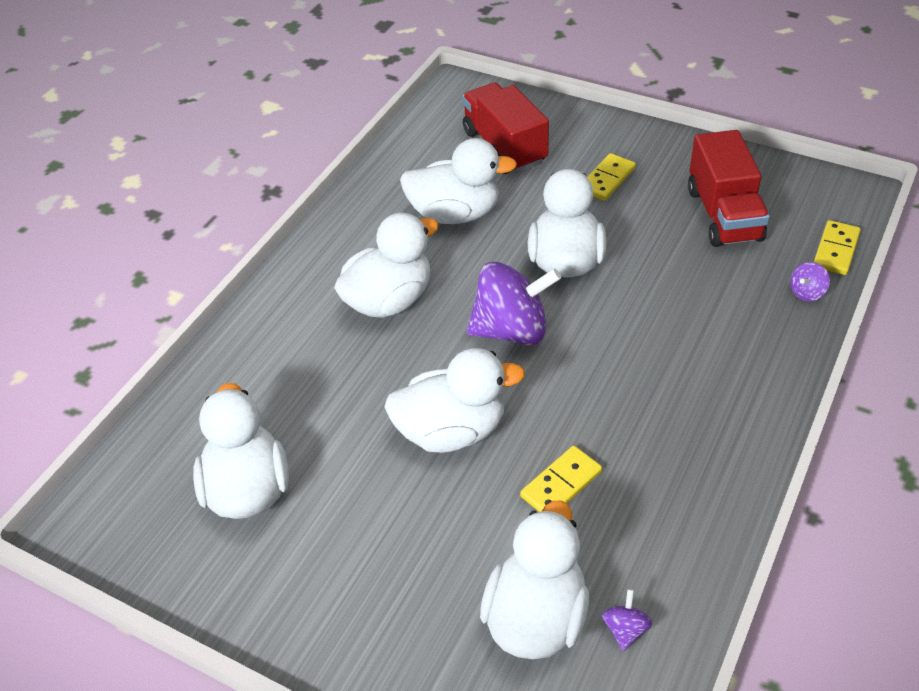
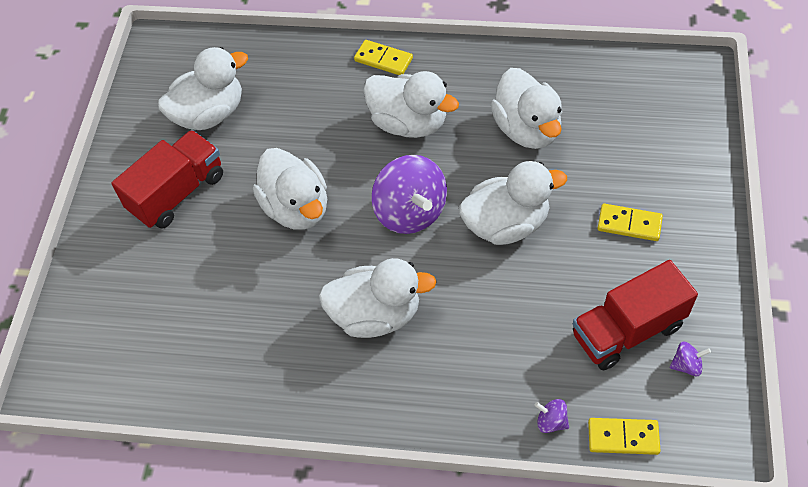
camera: 70 degrees right, 10 degrees up
red truck [462,83,549,174] -> red truck moved to [112,130,223,229]
white duck [480,501,589,659] -> white duck moved to [319,258,437,338]
yellow domino [520,446,602,512] -> yellow domino moved to [354,40,413,75]
purple spinning top [602,589,653,651] -> purple spinning top moved to [670,342,711,376]

